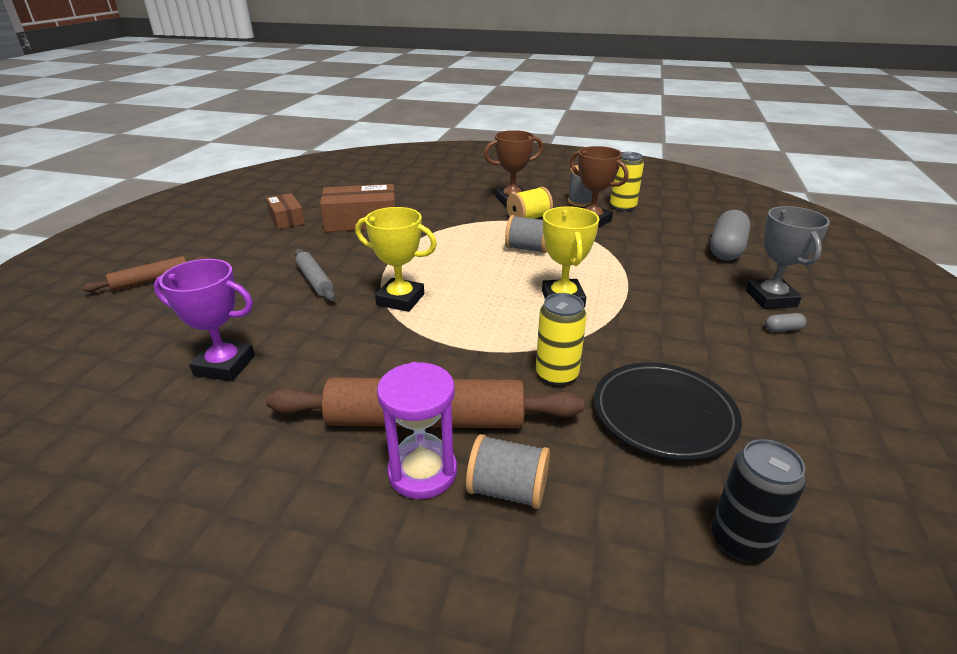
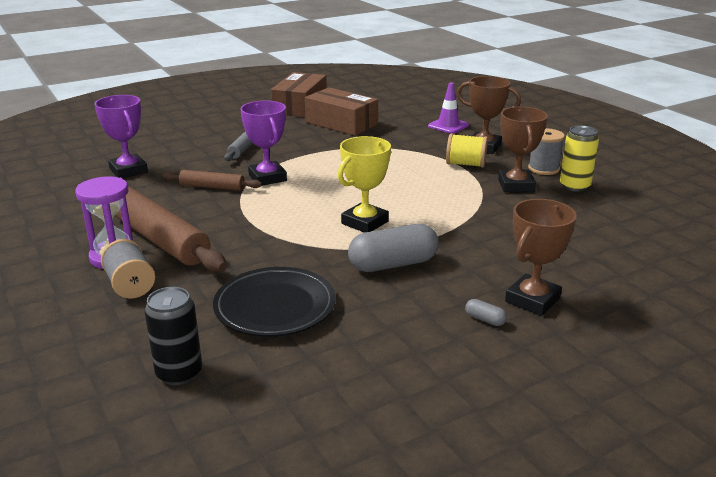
camera: 45 degrees right, 5 degrees down
brown rolling pin [82,256,209,292] -> brown rolling pin moved to [163,170,262,191]
brown box [266,193,305,229] -> brown box [271,72,327,117], size x1.63
yellow trophy [355,207,437,312] -> purple trophy [240,100,287,186]
grey spool [505,215,547,253] -> none
yellow can [536,293,587,386] -> none
grey capsule [710,210,751,260] -> grey capsule moved to [348,224,439,272]
grey trophy [746,206,830,309] -> brown trophy [505,199,577,316]
none -> purple traffic cone [428,83,469,134]

